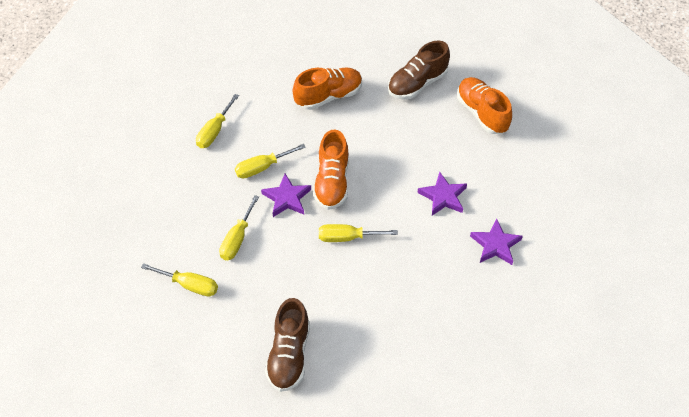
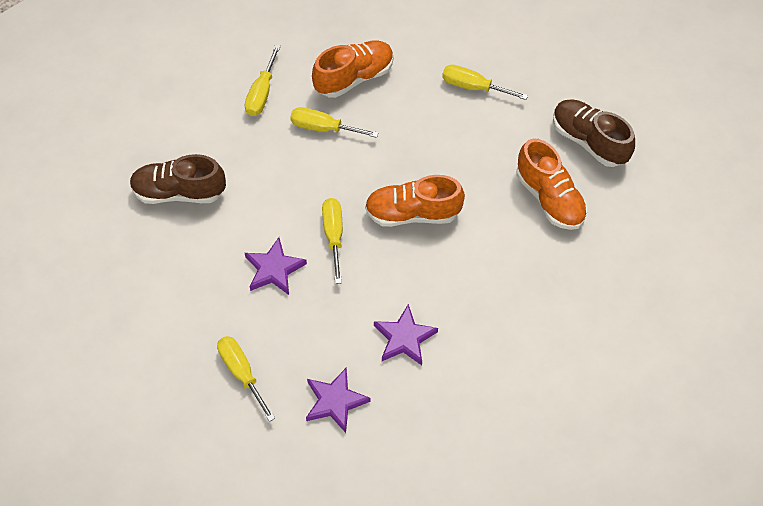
camera: 85 degrees right, 5 degrees up
yellow screwdriver [235,144,306,179] -> yellow screwdriver moved to [217,336,275,422]
purple star [261,174,311,217] -> purple star moved to [245,237,307,295]
brown shoe [388,40,450,100] -> brown shoe moved to [553,99,635,167]
orange shoe [457,77,512,134] -> orange shoe moved to [312,40,394,98]

